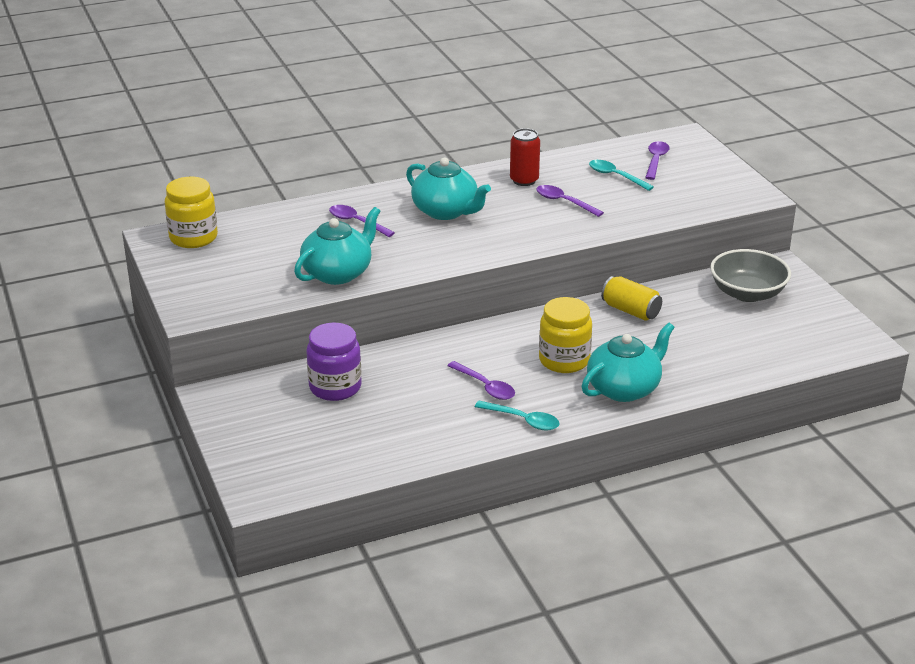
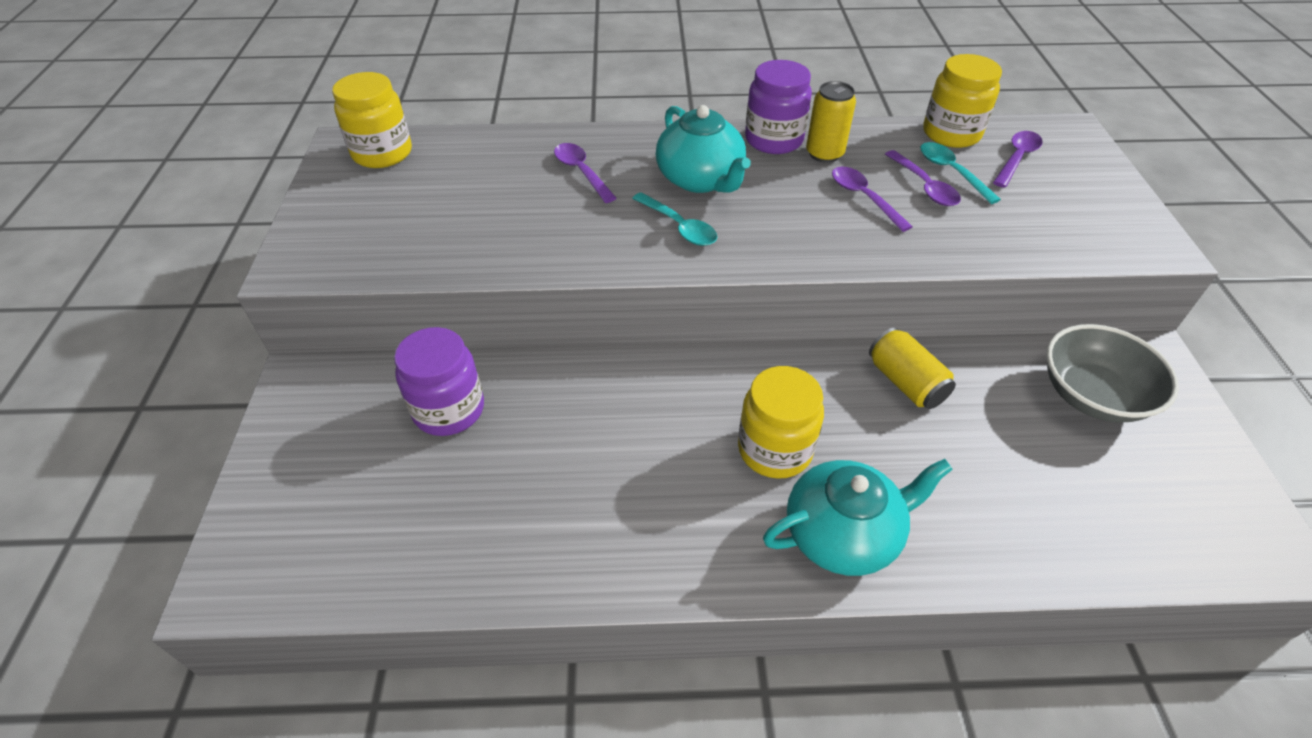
camera: 20 degrees right, 15 degrees up
turquoise teapot [294,207,380,285] -> none
purple spoon [447,361,515,400] -> purple spoon moved to [885,150,961,206]
turquoise spoon [475,401,560,431] -> turquoise spoon moved to [632,192,717,246]
red can [510,128,540,186] -> yellow can [806,81,856,163]
none -> purple jar [745,60,812,154]
none -> yellow jar [923,54,1002,148]

